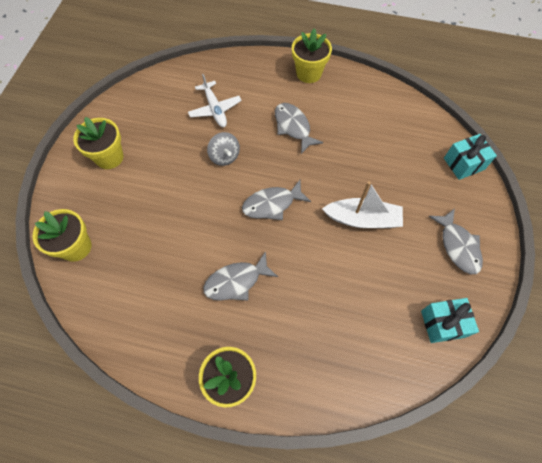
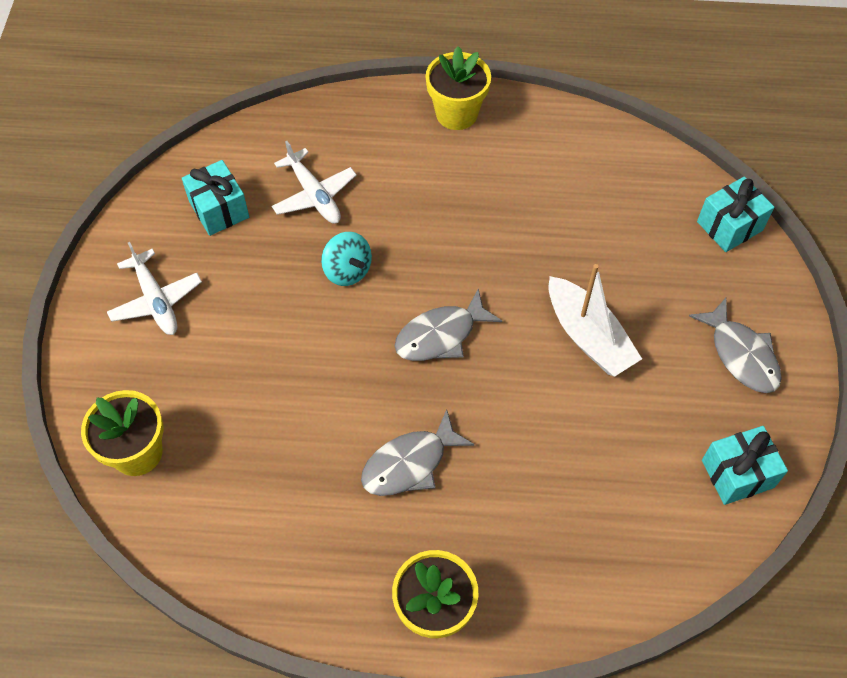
camera: 10 degrees left, 5 degrees down
yellow flower pot [73,117,123,169] -> white plane [107,242,202,335]
grey spinning top [207,132,240,166] -> turquoise spinning top [321,232,372,286]
grey fish [275,103,323,154] -> none
white boat [322,181,403,228] -> white boat turned 60 degrees clockwise [549,264,642,377]
none -> turquoise gift [182,160,249,236]

